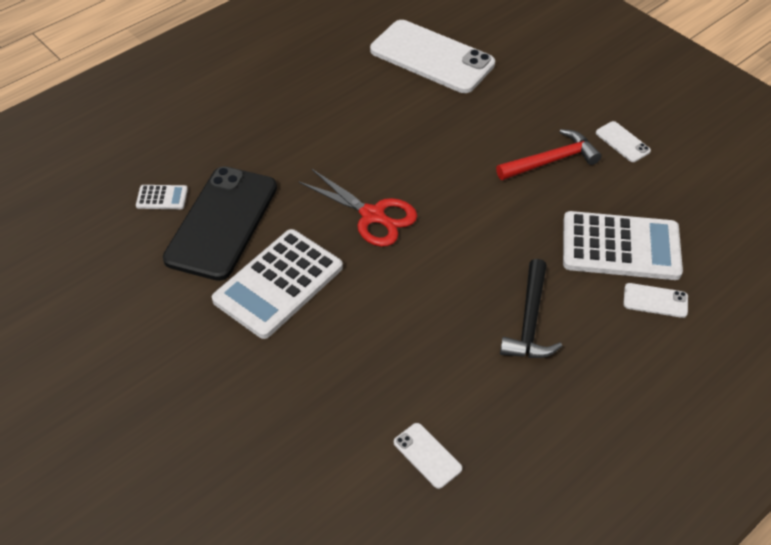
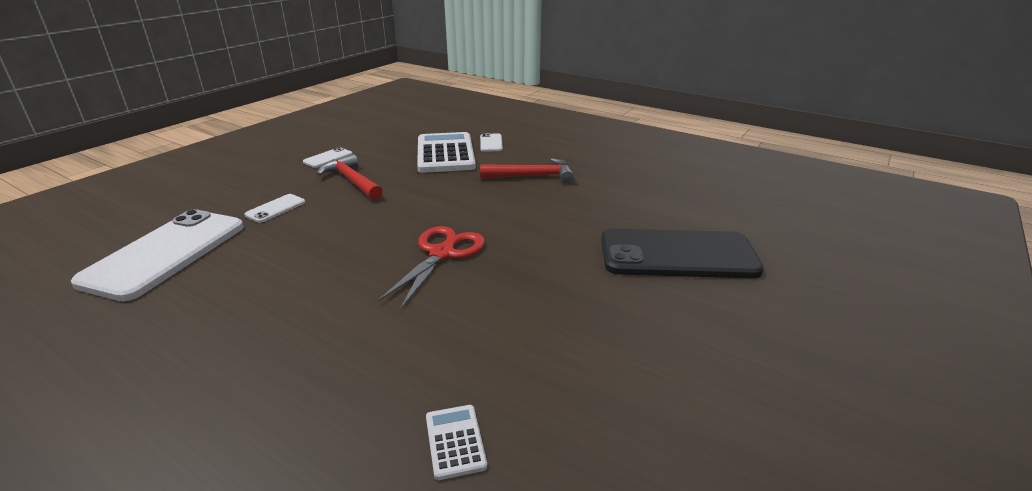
camera: 105 degrees left, 20 degrees down
black phone [163,166,277,281] -> black phone moved to [601,229,764,278]
white calculator [212,229,343,339] -> none
white phone [394,423,462,489] -> white phone moved to [245,194,306,223]
black hammer [500,259,562,358] -> red hammer [480,158,574,183]

